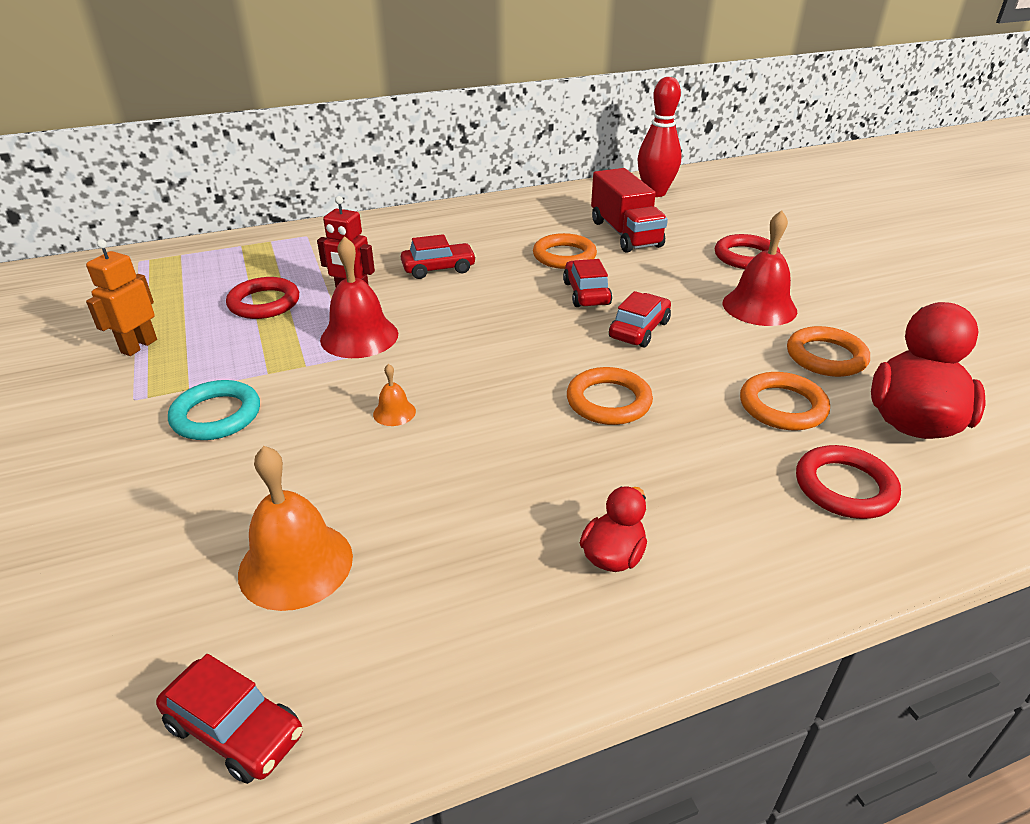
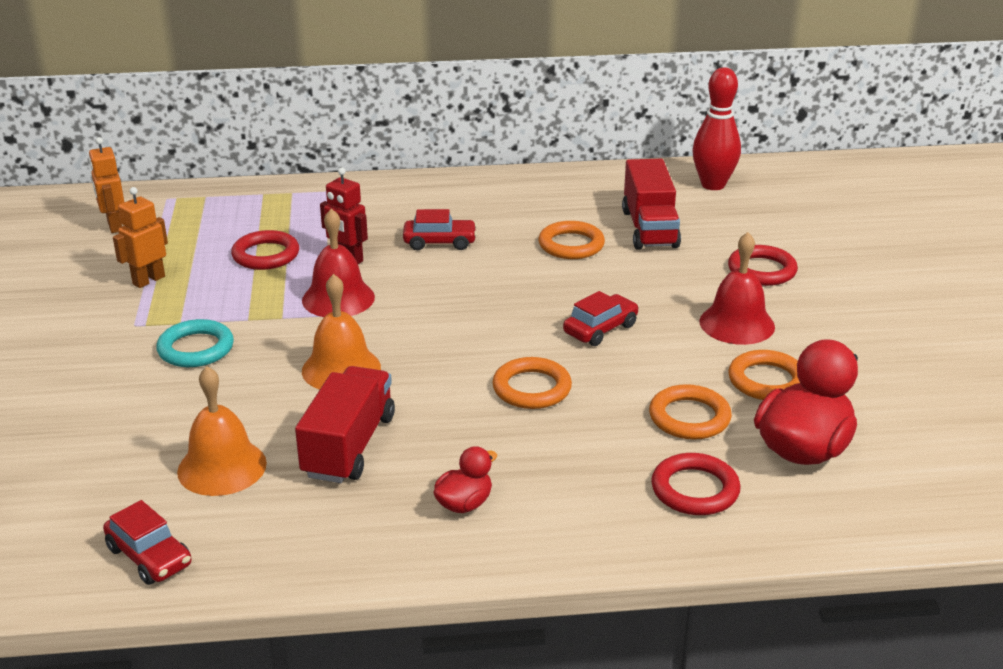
camera: 15 degrees right, 5 degrees down
orange bell [373,364,416,426] -> orange bell [302,274,381,390], size x2.09
red car [563,259,612,307] -> none
none -> orange robot [89,137,124,233]
none -> red truck [295,366,395,483]

